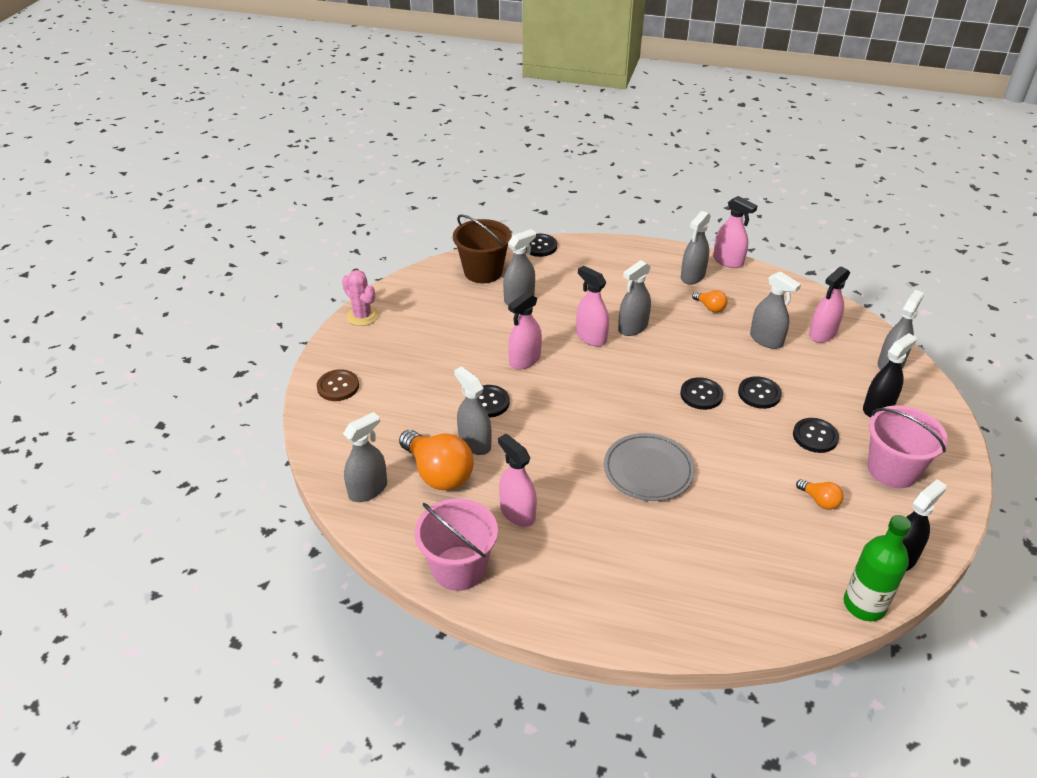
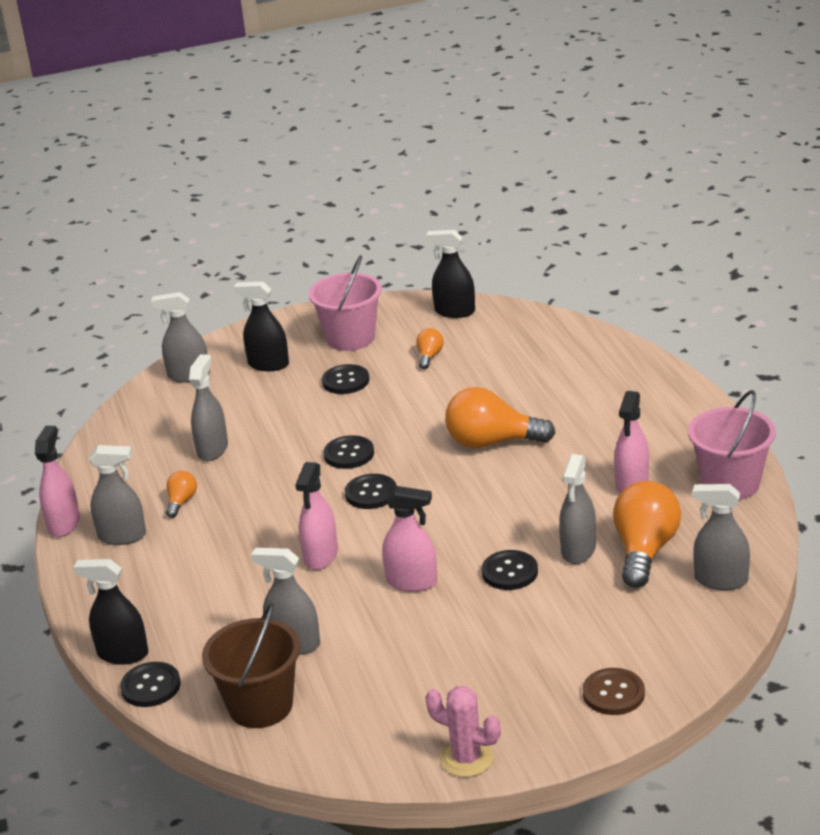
camera: 120 degrees left, 10 degrees down
pink cactus [342,270,379,326] -> pink cactus turned 75 degrees counterclockwise [425,686,501,777]
grey plate [604,433,695,501] -> orange light bulb [445,387,555,448]
grey spray bottle [618,260,651,336] -> none
black button [738,376,782,409] -> black button moved to [345,474,397,509]
pink spray bottle [809,267,850,343] -> none
green bottle [844,515,911,621] -> none
none -> black spray bottle [73,559,148,665]

